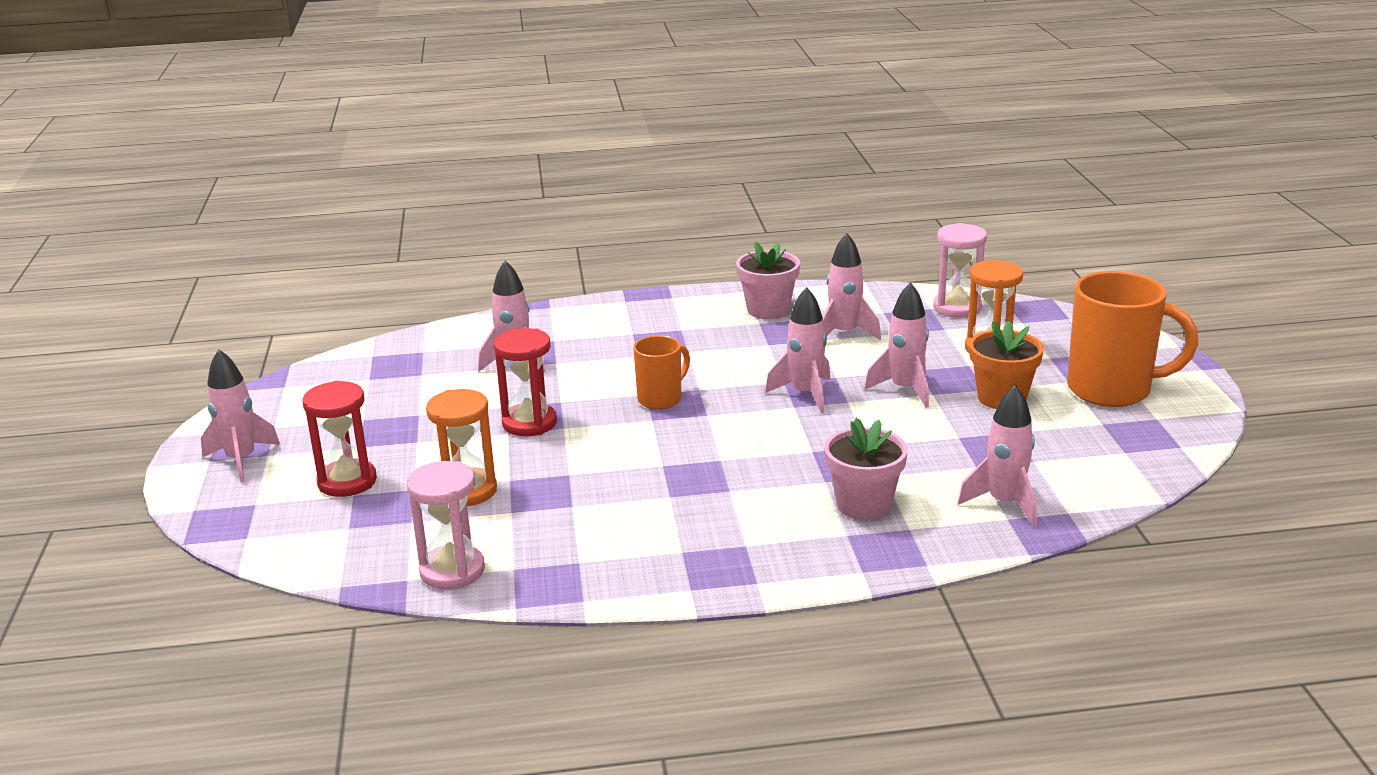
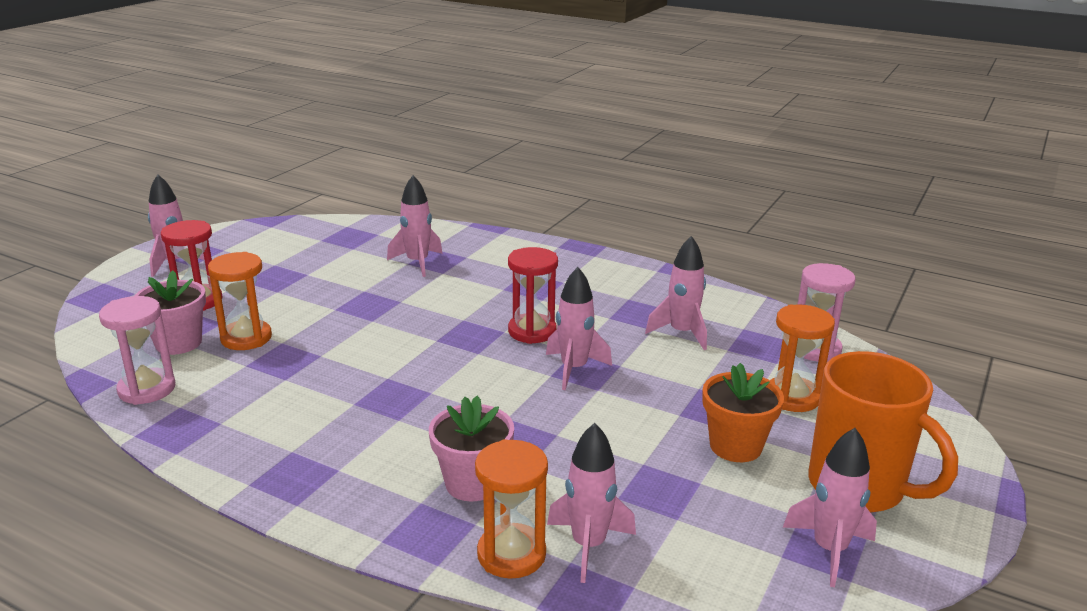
camera: 35 degrees right, 0 degrees up
red hourglass [494,328,557,436] -> red hourglass moved to [508,247,558,344]
orange mug [633,335,690,410] -> none
pink flower pot [736,242,800,319] -> pink flower pot moved to [135,270,206,355]
pink rocket [864,282,929,408] -> pink rocket moved to [783,428,877,587]
none -> orange hourglass [475,439,548,579]

